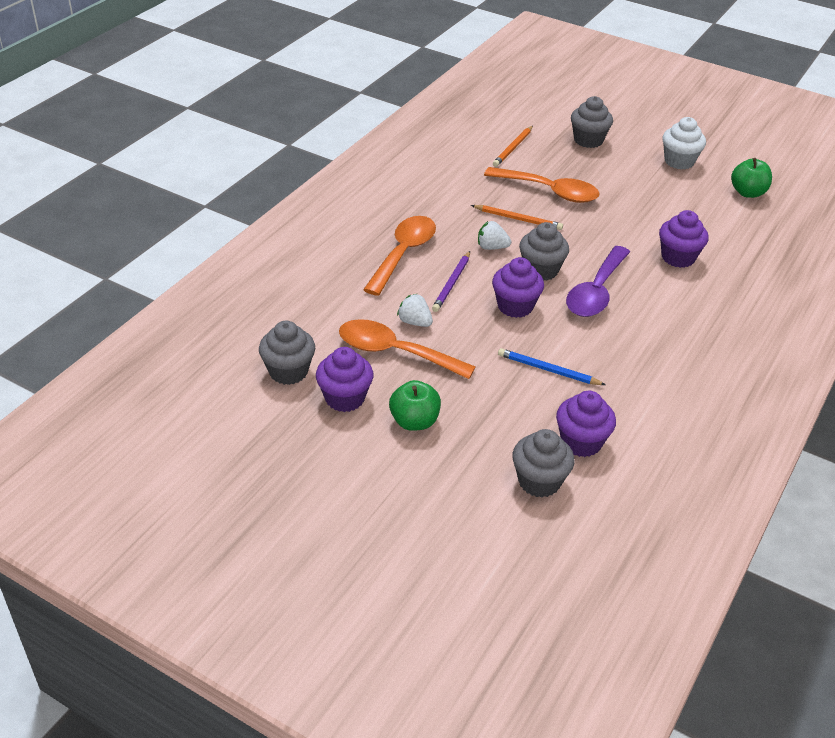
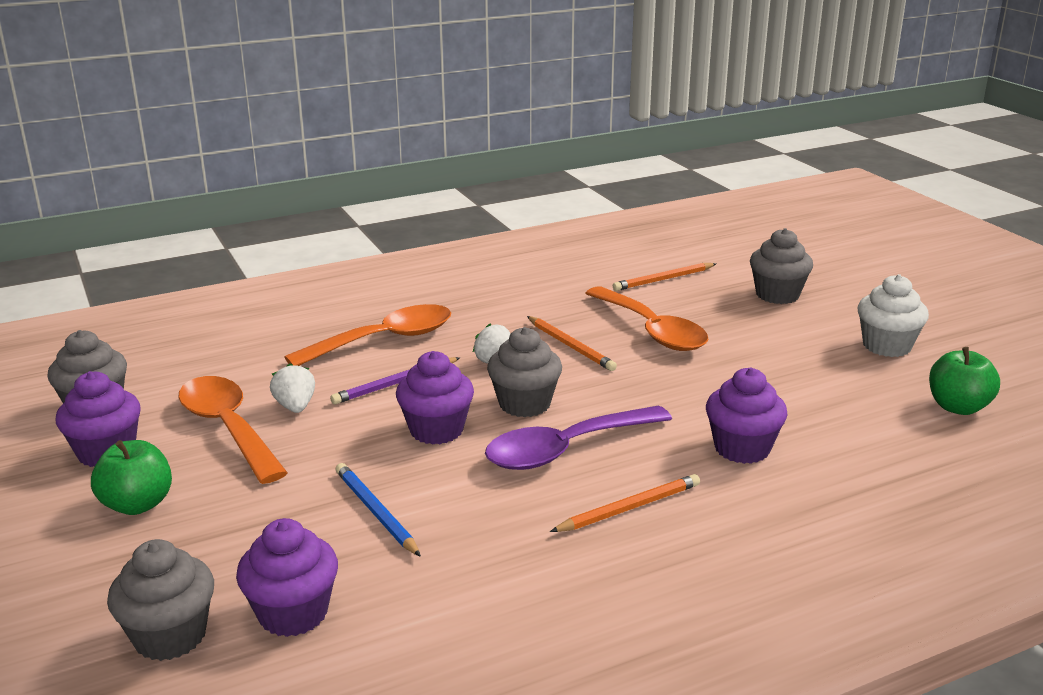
camera: 35 degrees right, 15 degrees down
none -> orange pencil [550,474,700,532]

